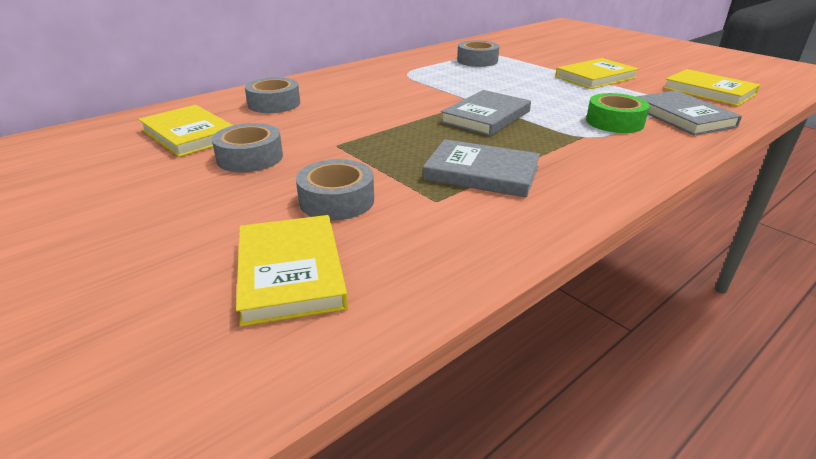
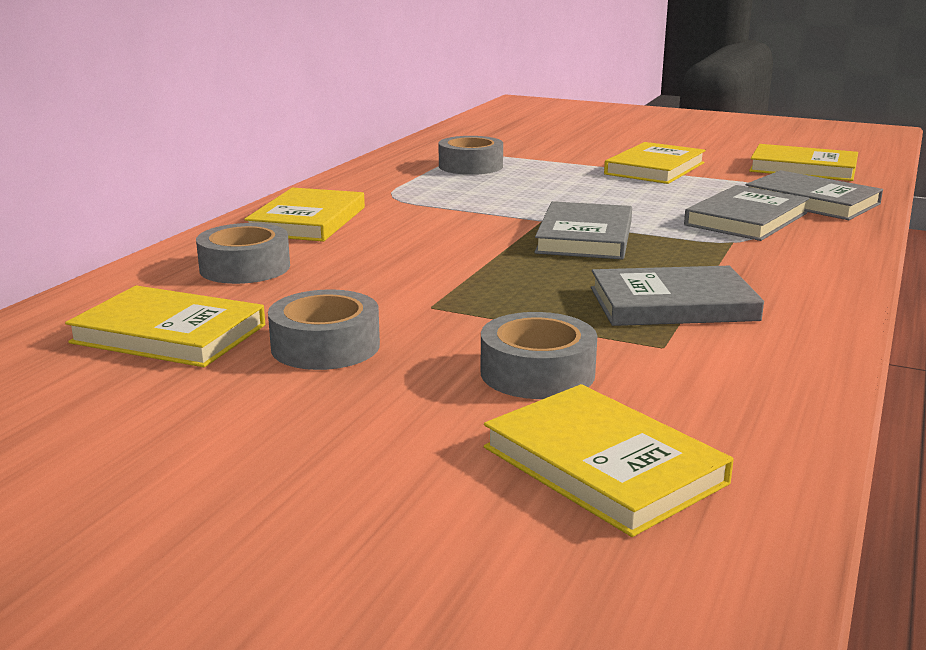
camera: 25 degrees left, 10 degrees down
green tape [586,93,650,133] -> grey book [684,185,809,241]
none -> yellow book [244,187,365,242]

